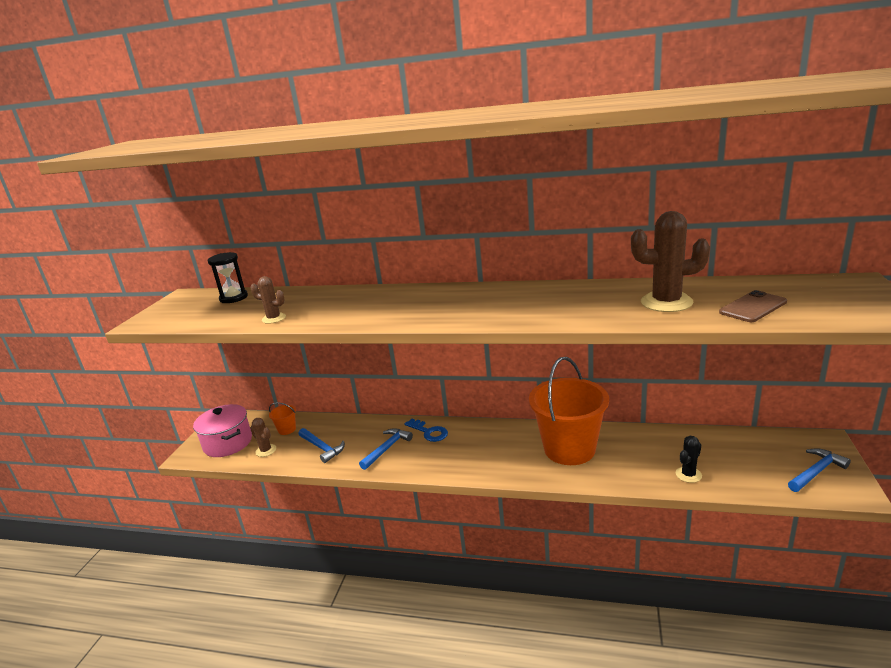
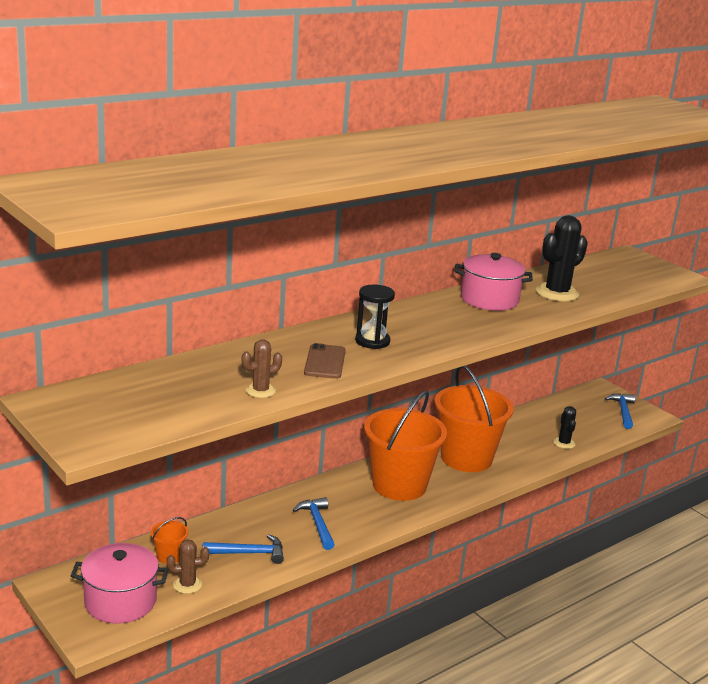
camera: 55 degrees left, 0 degrees up
black hourglass [208,252,248,303] -> black hourglass moved to [355,285,395,349]
blue key [404,419,448,442] -> none
brown cactus [631,211,710,312] -> black cactus [536,215,588,302]
brown phone [719,290,787,322] -> brown phone moved to [304,343,346,379]
none -> orange bucket [364,390,447,501]
none -> pink pot [455,253,533,311]

